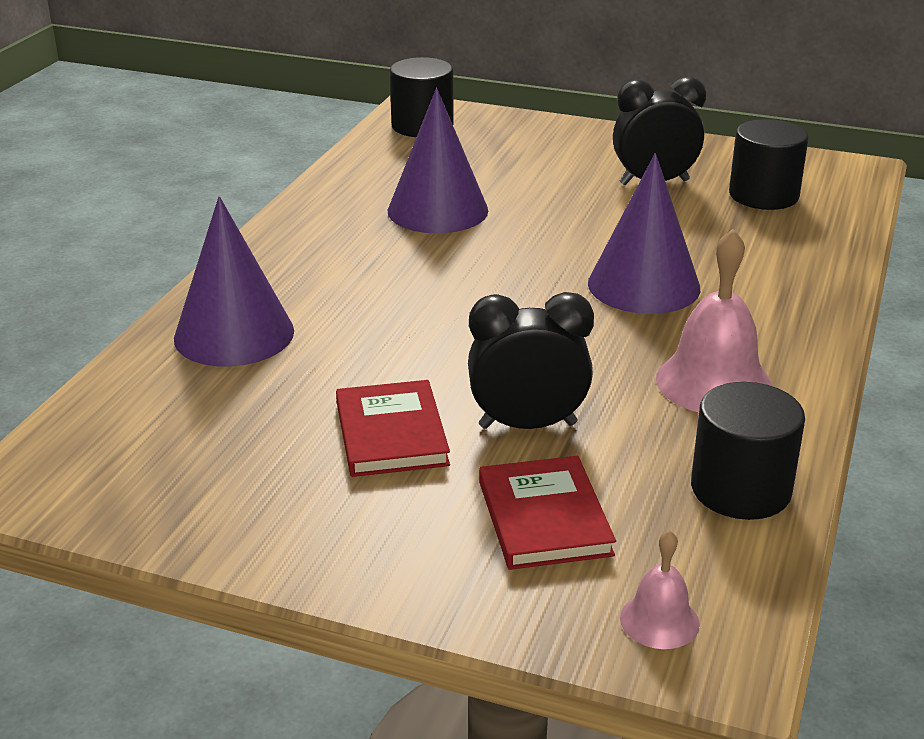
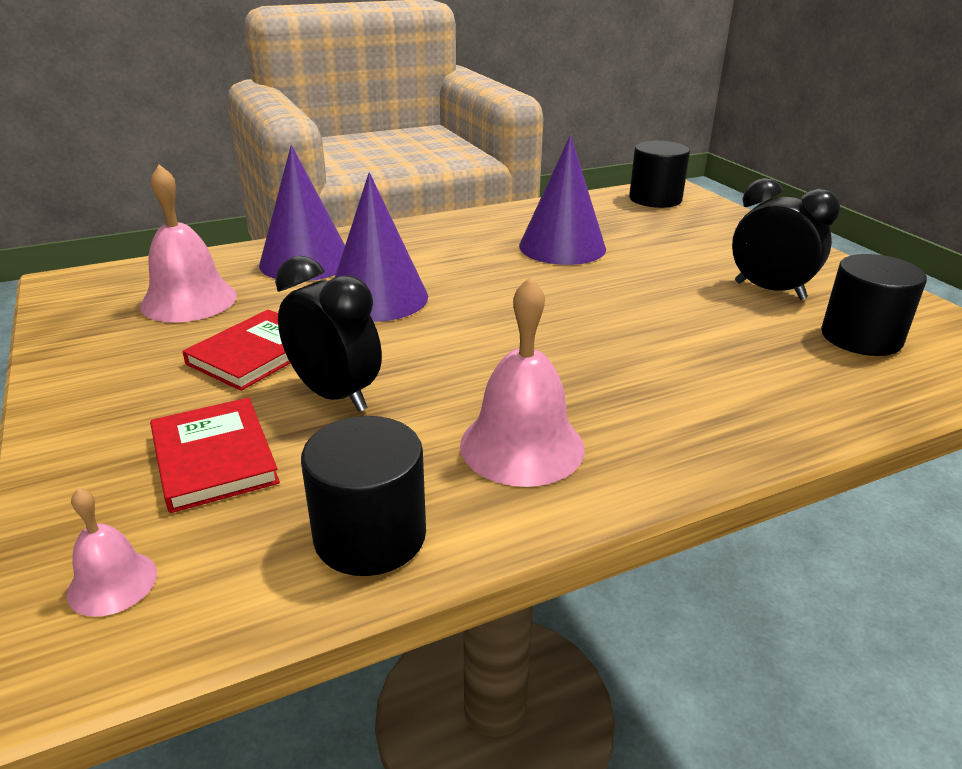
camera: 45 degrees right, 0 degrees up
red book [479,456,616,570] -> red book turned 60 degrees counterclockwise [150,397,280,513]
purple cone [588,153,700,314] -> purple cone moved to [335,172,428,322]
none -> pink bell [140,165,237,322]

